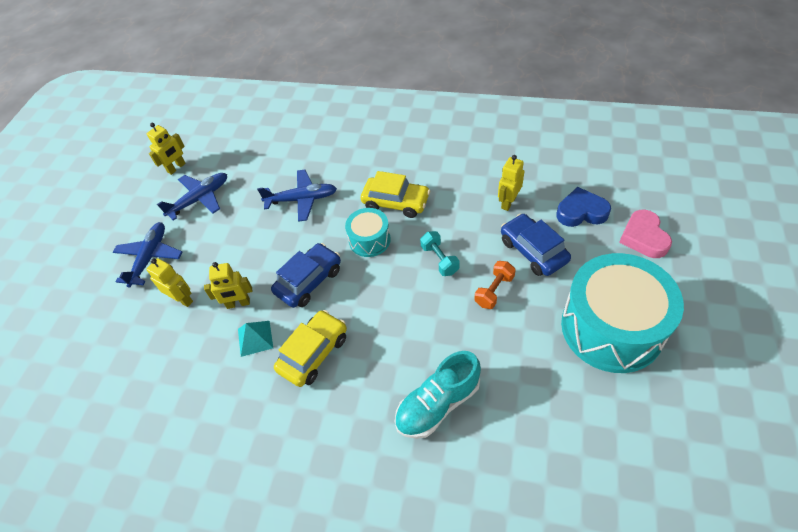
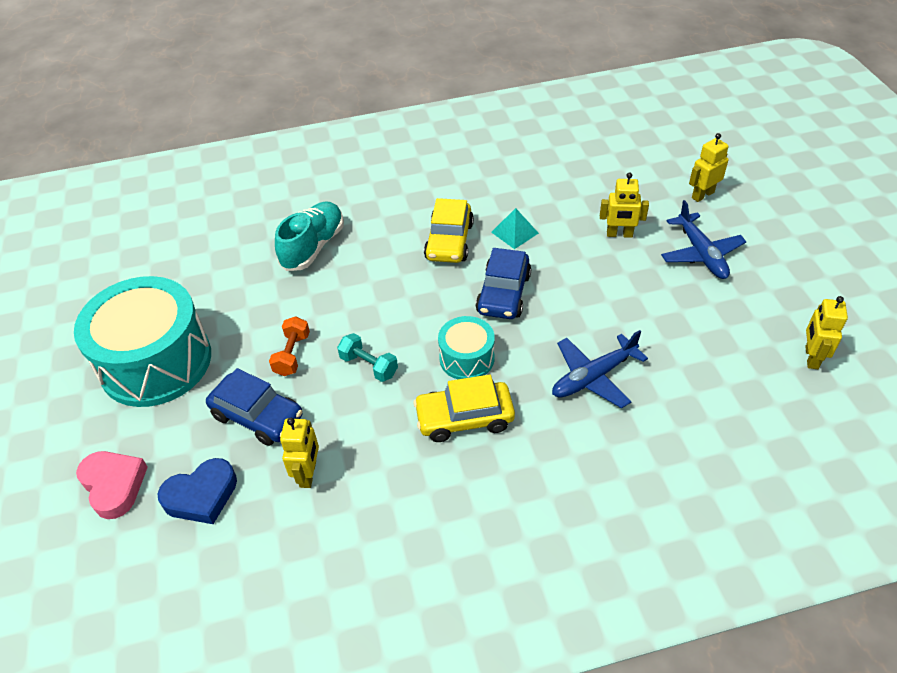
camera: 150 degrees right, 5 degrees down
blue plane [157,173,227,221] -> none
yellow robot [204,262,252,309] -> yellow robot moved to [689,133,729,202]

